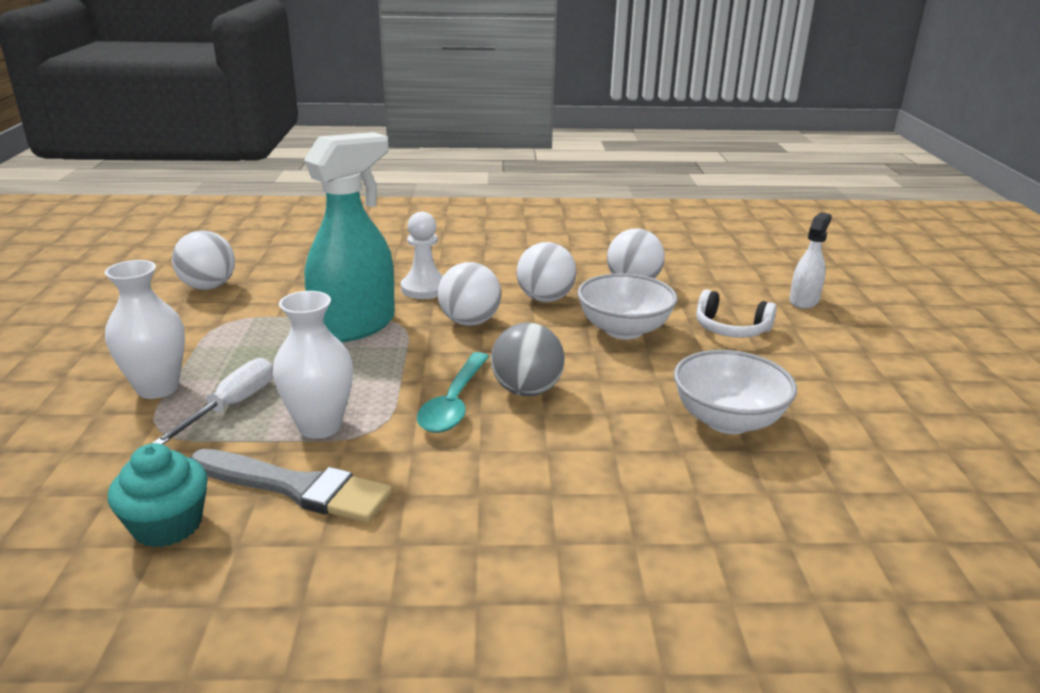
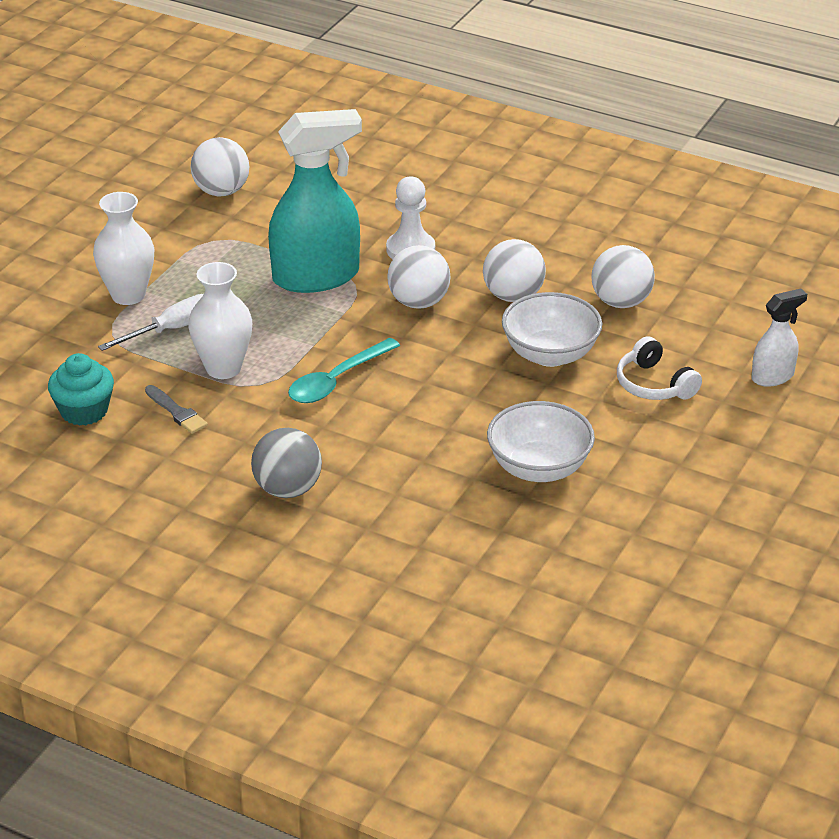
camera: 30 degrees right, 10 degrees up
grey brush [190,449,392,523] -> grey brush [145,385,208,434], size x0.53
grey ball [491,322,565,396] -> grey ball moved to [251,428,322,498]

